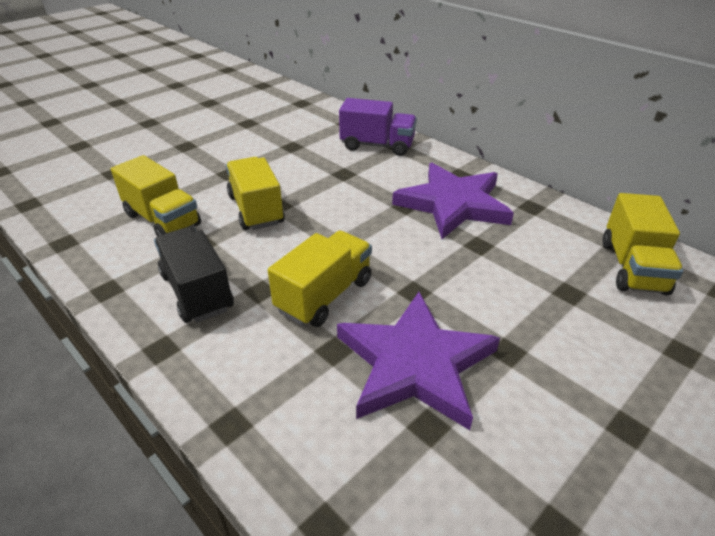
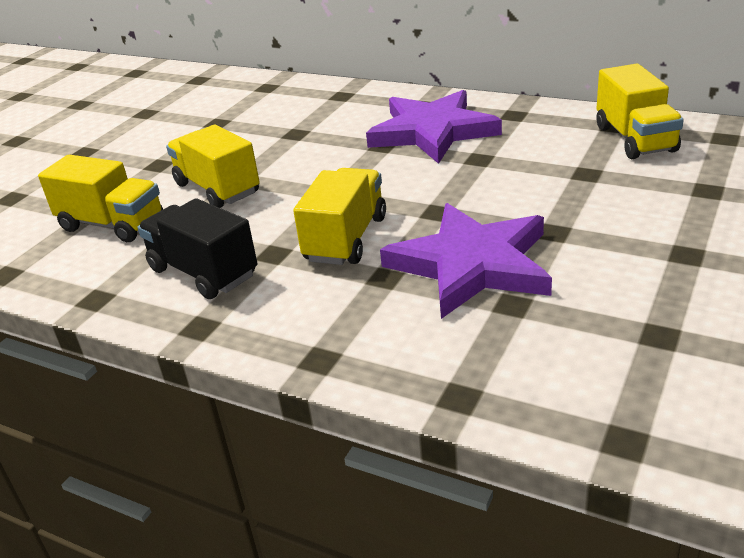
camera: 15 degrees left, 5 degrees down
purple truck [339,98,417,156] -> none

